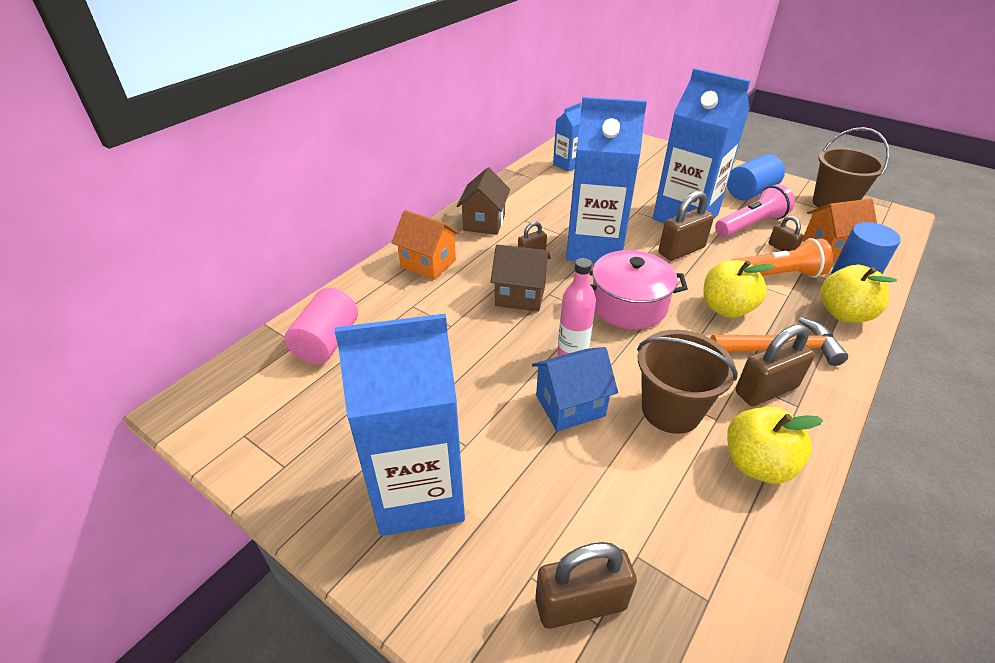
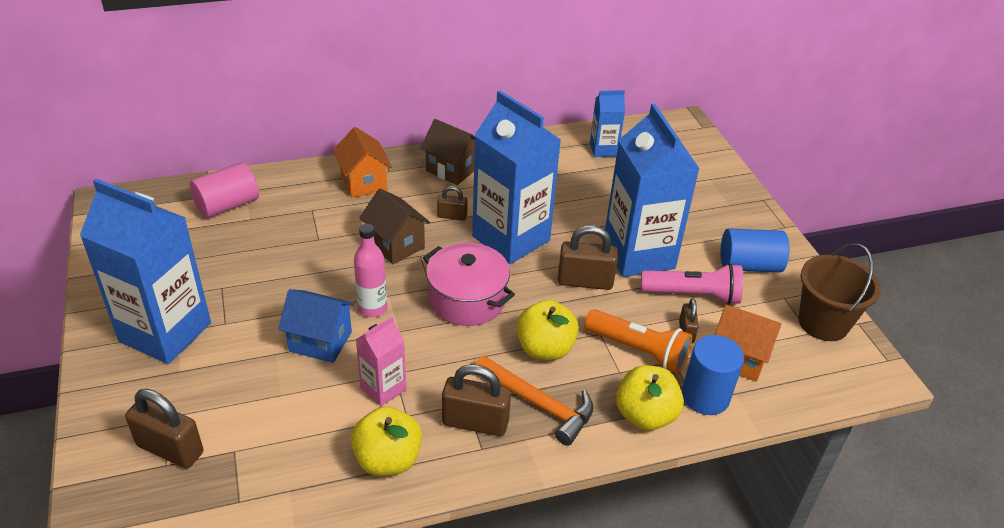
camera: 35 degrees right, 0 degrees up
brown house [457,167,510,235] -> brown house turned 75 degrees clockwise [421,119,475,185]
brown bucket [637,330,738,434] -> pink carton [355,316,406,407]

